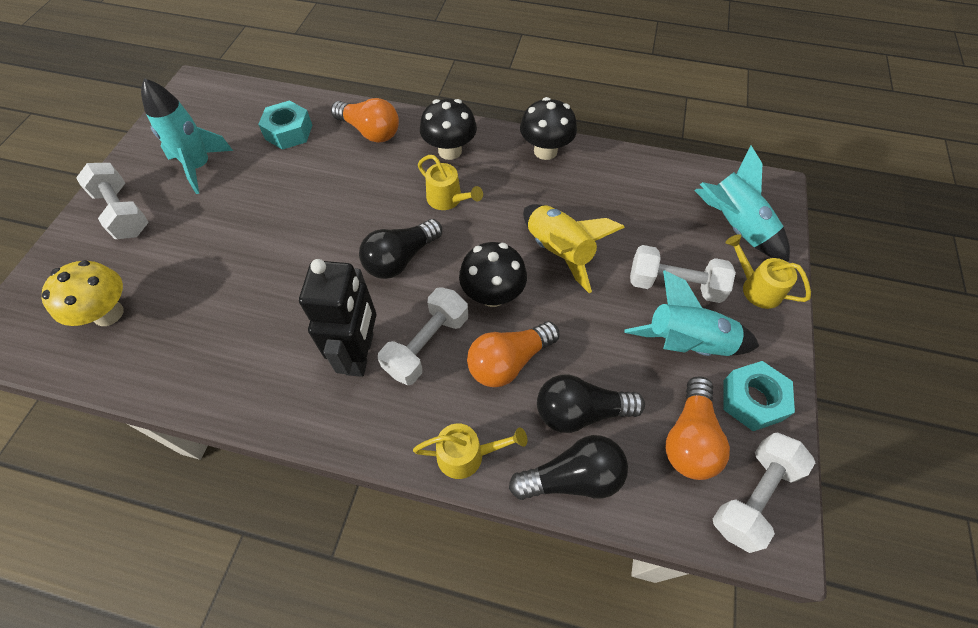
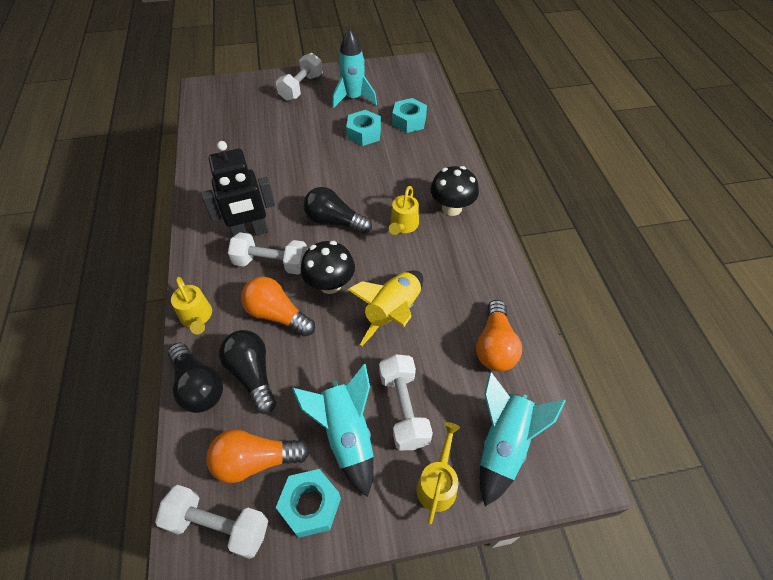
camera: 65 degrees right, 5 degrees down
yellow mushroom [41,260,123,326] -> none
orange light bulb [331,98,399,143] -> orange light bulb moved to [476,300,522,371]
black mushroom [520,97,577,160] -> none
none -> turquoise nut [346,110,381,146]

